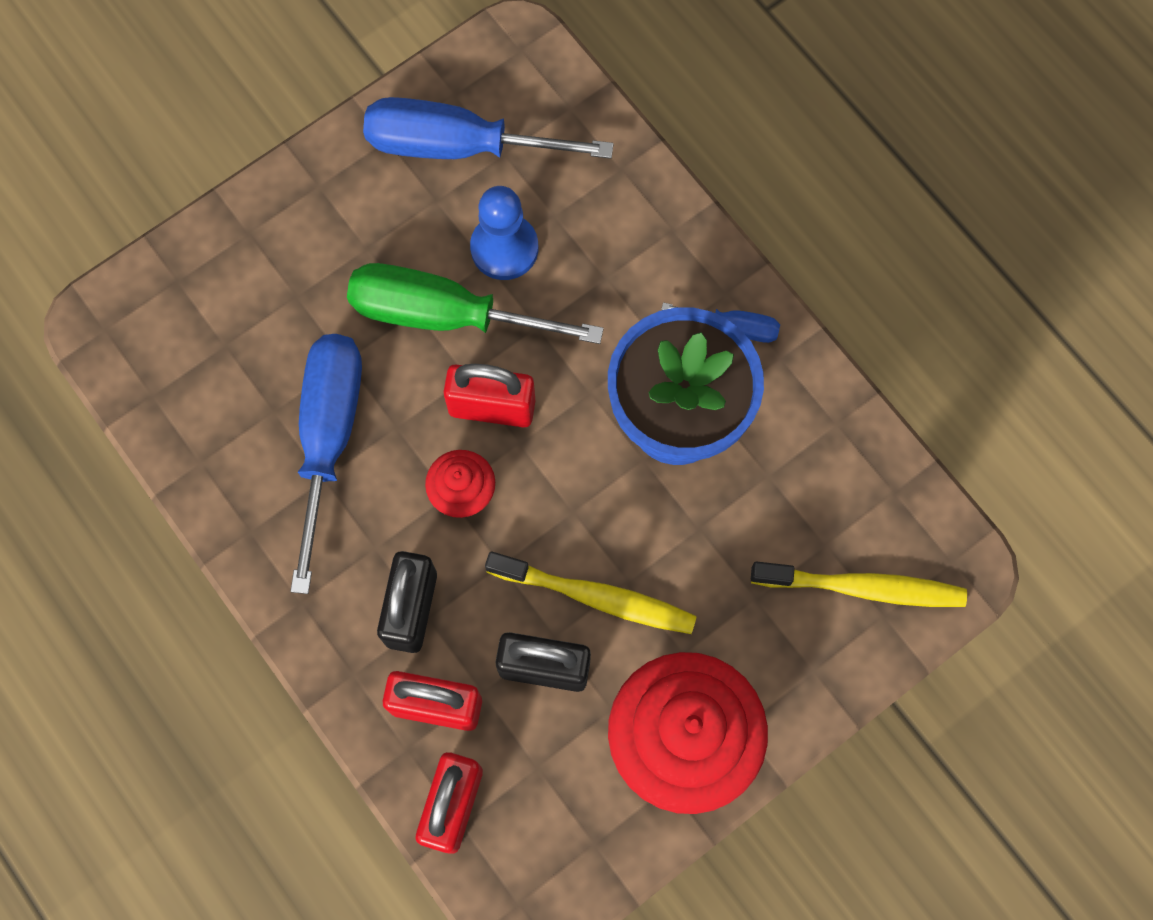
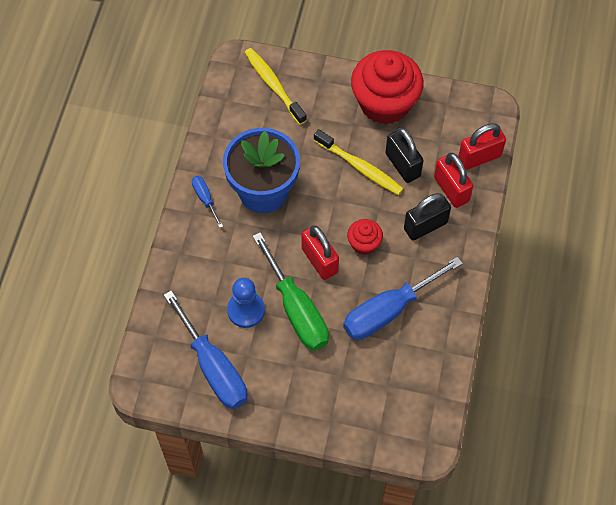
camera: 130 degrees left, 10 degrees down
yellow toothbrush [485,552,697,634] -> yellow toothbrush turned 150 degrees clockwise [314,129,404,195]

